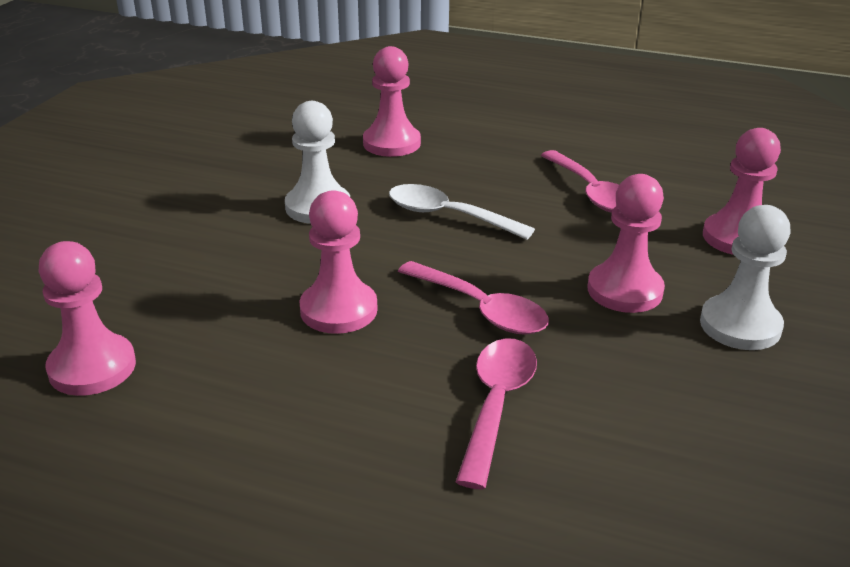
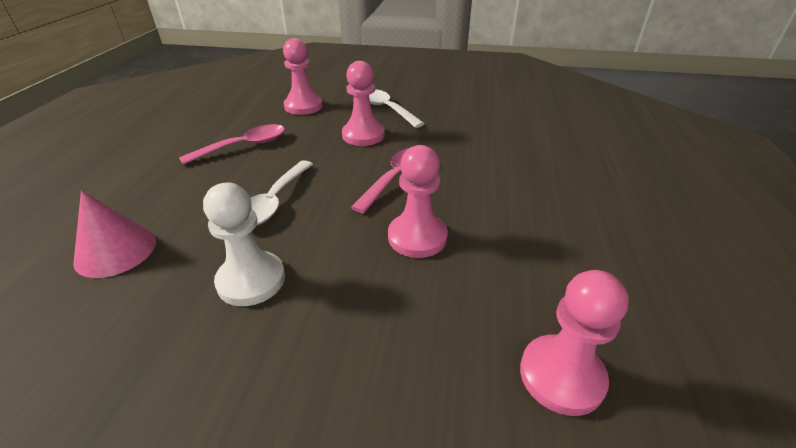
camera: 100 degrees left, 5 degrees up
pink pawn [363,46,421,157] -> pink cone [73,191,156,278]
pink spoon [456,338,537,490] -> none
white pawn [700,205,790,350] -> white spoon [369,89,425,128]

